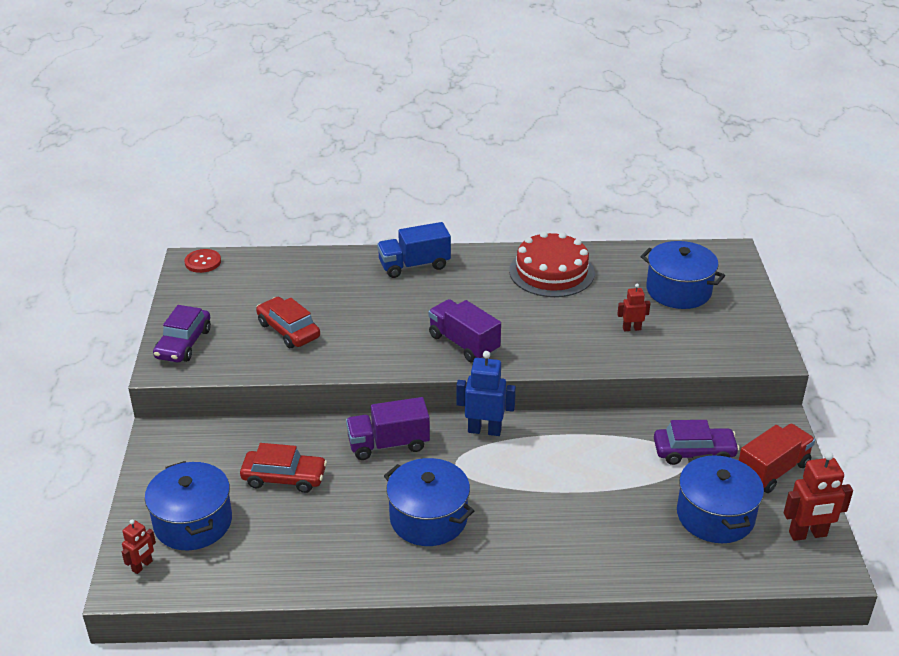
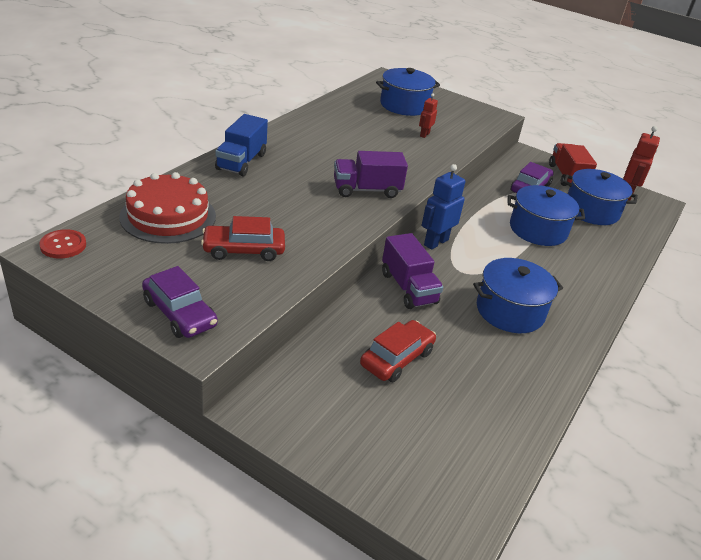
camera: 60 degrees left, 0 degrees up
red robot [122,519,156,574] -> none
blue pot [145,461,232,550] -> blue pot moved to [508,185,585,246]
purple truck [346,397,430,460] -> purple truck turned 45 degrees counterclockwise [382,233,444,309]
red cake [509,232,595,297] -> red cake moved to [119,172,216,244]

